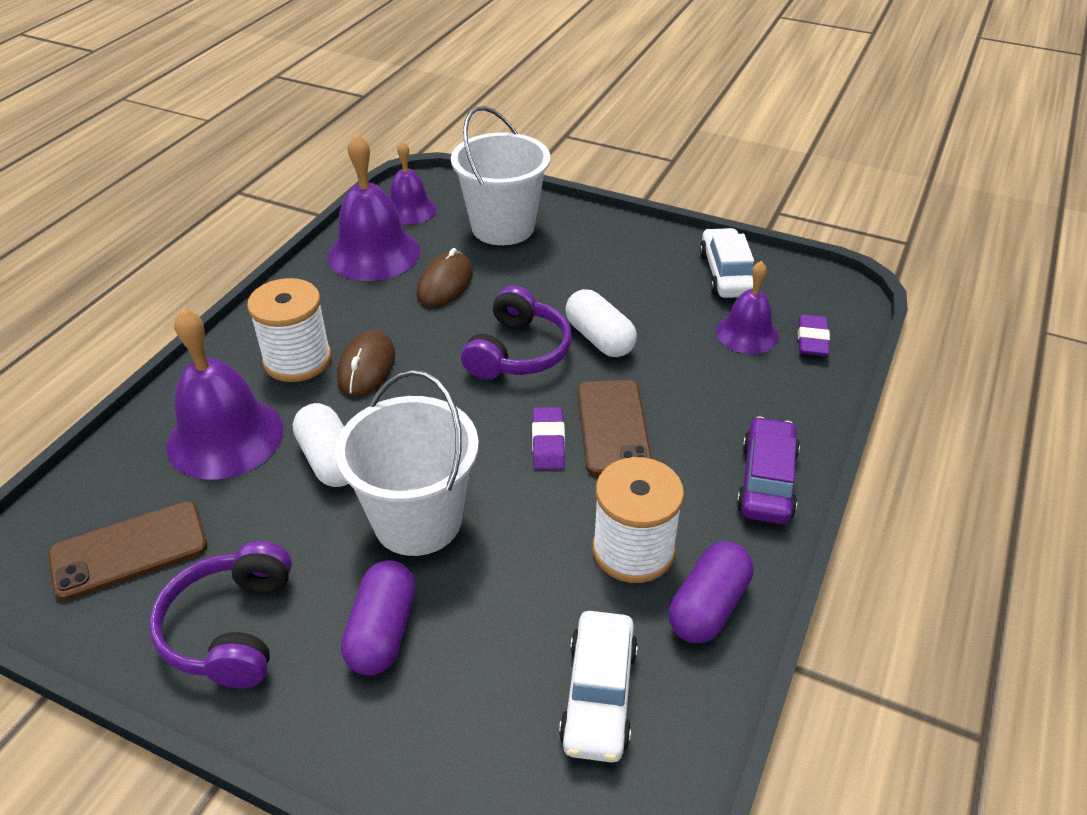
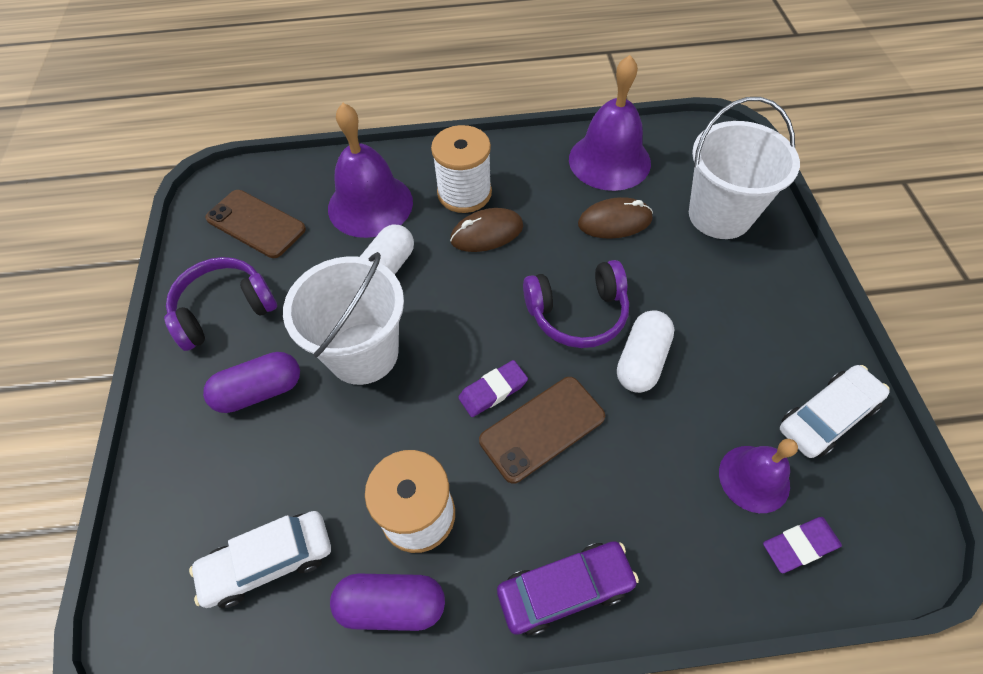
camera: 60 degrees right, 15 degrees up
purple bell [390,141,436,224] -> none

